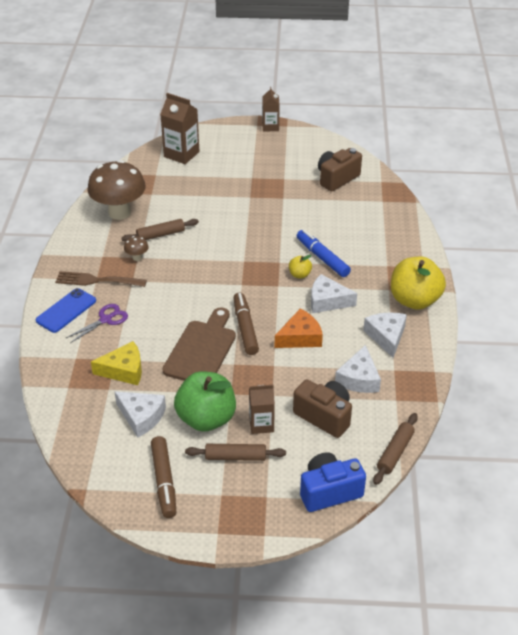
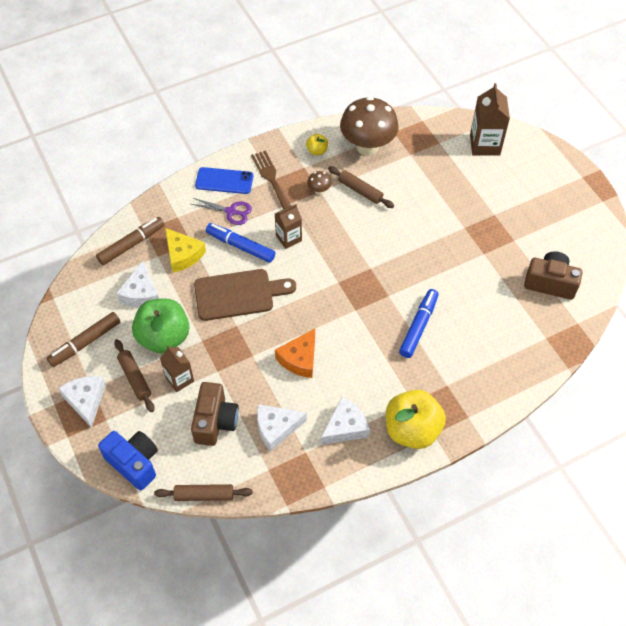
camera: 60 degrees right, 15 degrees up
brown marker [234,293,259,355] -> brown marker moved to [96,217,164,265]
brown carton [262,87,280,131] -> brown carton moved to [275,204,302,249]
orange cheese [275,308,323,348] -> orange cheese turned 90 degrees clockwise [275,328,315,378]
yellow apple [289,255,312,279] -> yellow apple moved to [306,134,328,155]
white cheese [311,274,357,313] -> white cheese moved to [58,376,106,428]
none -> blue marker [206,223,275,263]

